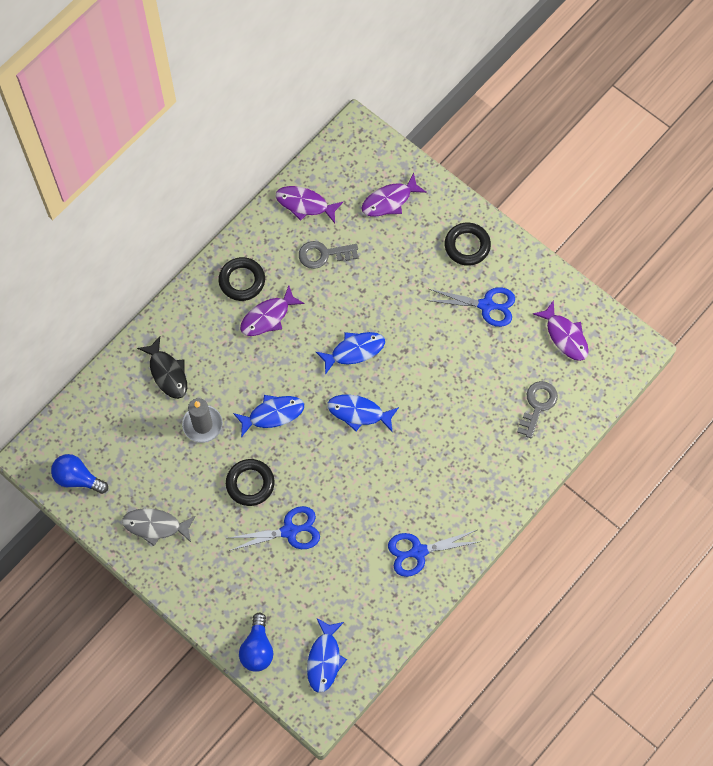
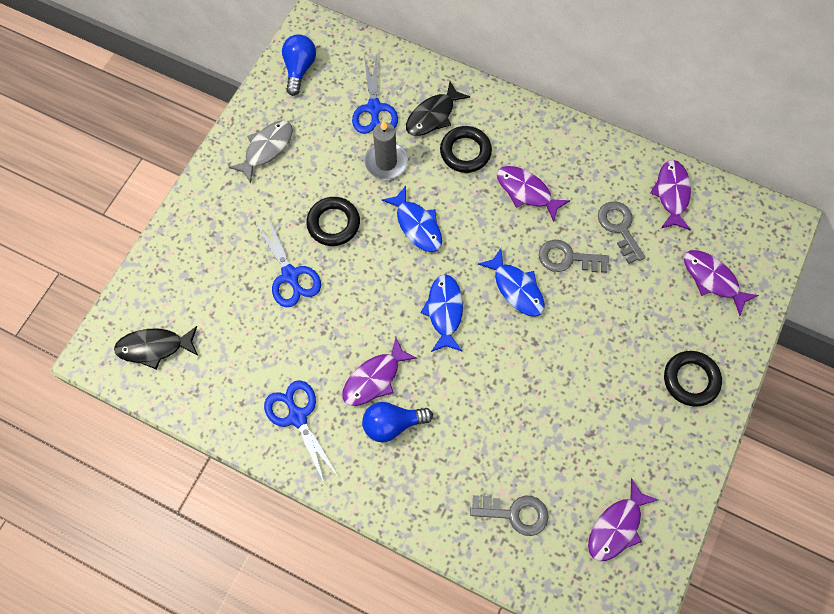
camera: 75 degrees right, 0 degrees up
grey fish [122,508,196,546] -> grey fish turned 45 degrees clockwise [229,121,293,183]
black ring [218,257,265,301] -> black ring moved to [440,126,492,173]
blue light bulb [239,613,274,672] -> blue light bulb moved to [362,402,433,442]
blue fish [307,618,347,693] -> black fish [114,326,198,369]
blue scissors [426,287,515,327] -> blue scissors moved to [352,55,398,134]
none -> purple fish [342,338,417,406]
none -> grey key [539,240,609,273]

